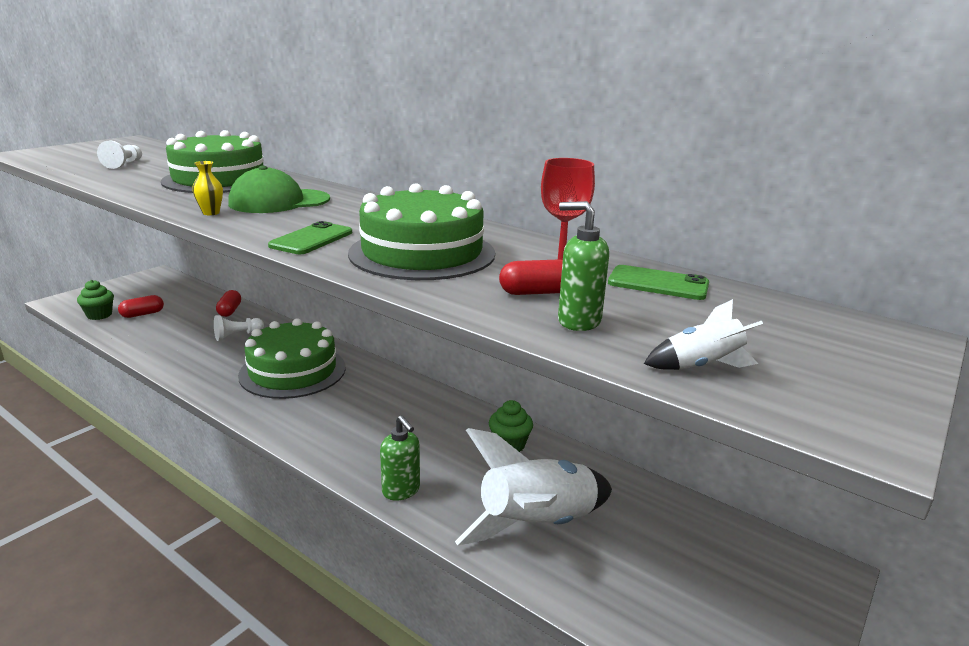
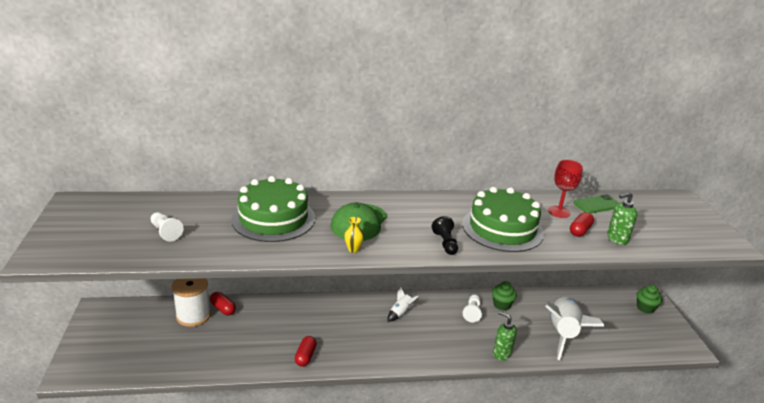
camera: 45 degrees left, 5 degrees up
green cupcake [77,280,114,320] -> green cupcake moved to [637,285,662,314]
red capsule [118,295,164,318] -> red capsule moved to [294,336,317,367]
white pawn [214,315,264,341] -> white pawn moved to [463,294,482,323]
green cake [238,318,346,399] -> none
green phone [268,221,352,254] -> black pawn [432,216,458,255]
green soap dispenser [380,415,420,501] -> green soap dispenser turned 150 degrees counterclockwise [493,311,517,361]
white rocket [644,299,763,370] -> white rocket moved to [388,288,419,322]
none -> white spool [172,278,211,327]

